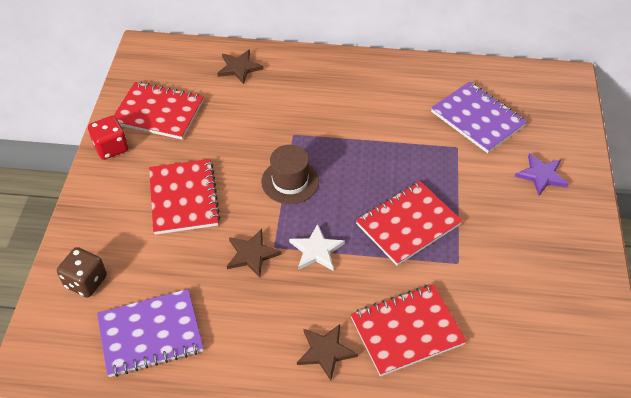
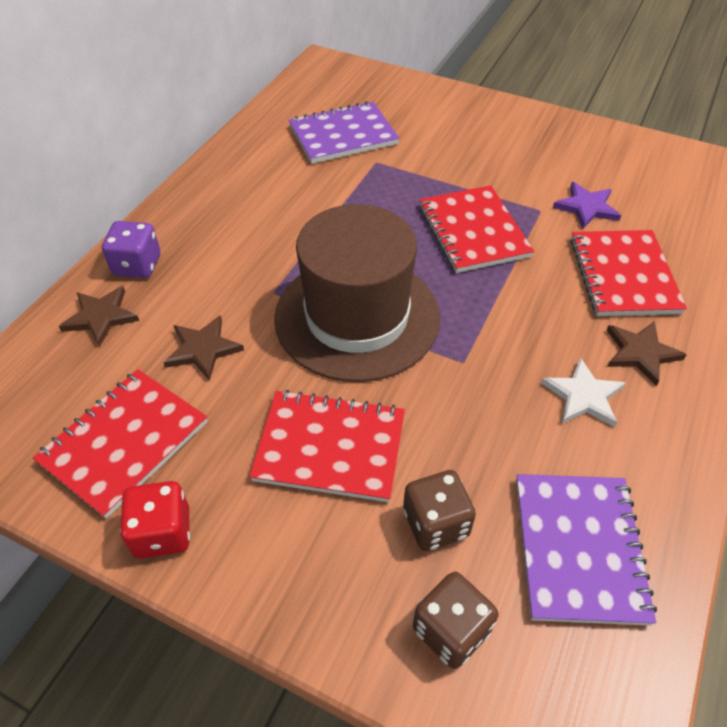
camera: 70 degrees left, 0 degrees up
brown star [227,229,282,278] -> brown star moved to [163,315,244,381]
brown hat [261,145,319,204] -> brown hat [274,204,440,382], size x1.97
white star [289,224,345,271] -> white star moved to [541,357,625,427]
purple star [515,153,569,196] -> purple star moved to [553,182,621,229]
none -> purple dice [102,221,160,278]
none -> brown dice [403,470,476,551]

